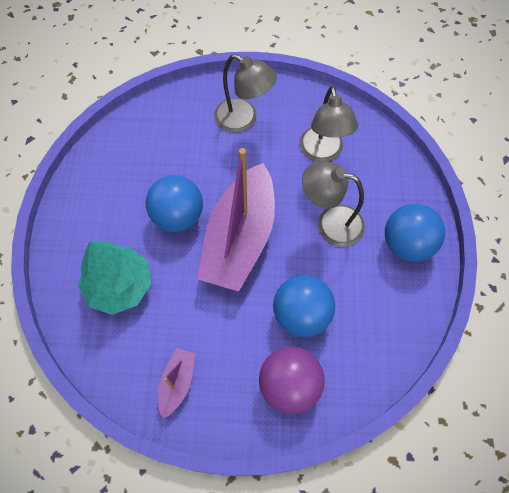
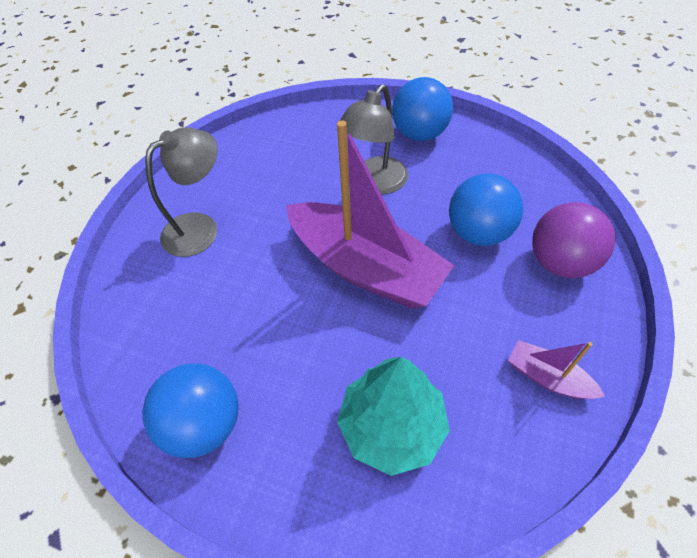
camera: 70 degrees left, 10 degrees down
blue ball [146,175,203,232] -> blue ball moved to [142,363,238,458]
grey lamp [299,86,358,162] -> none

